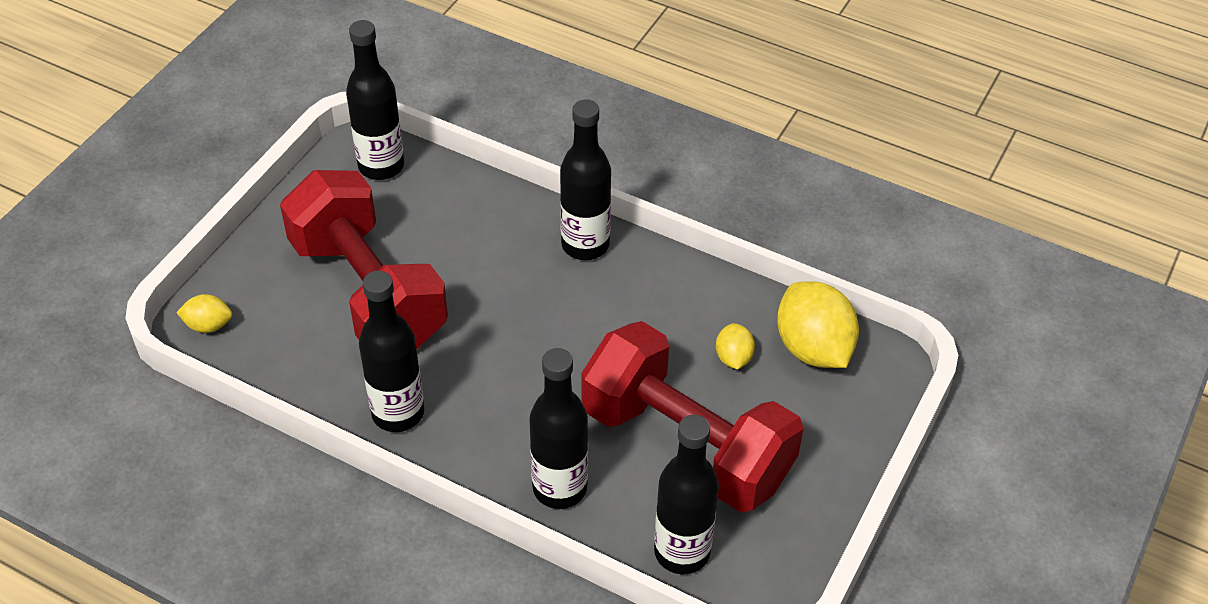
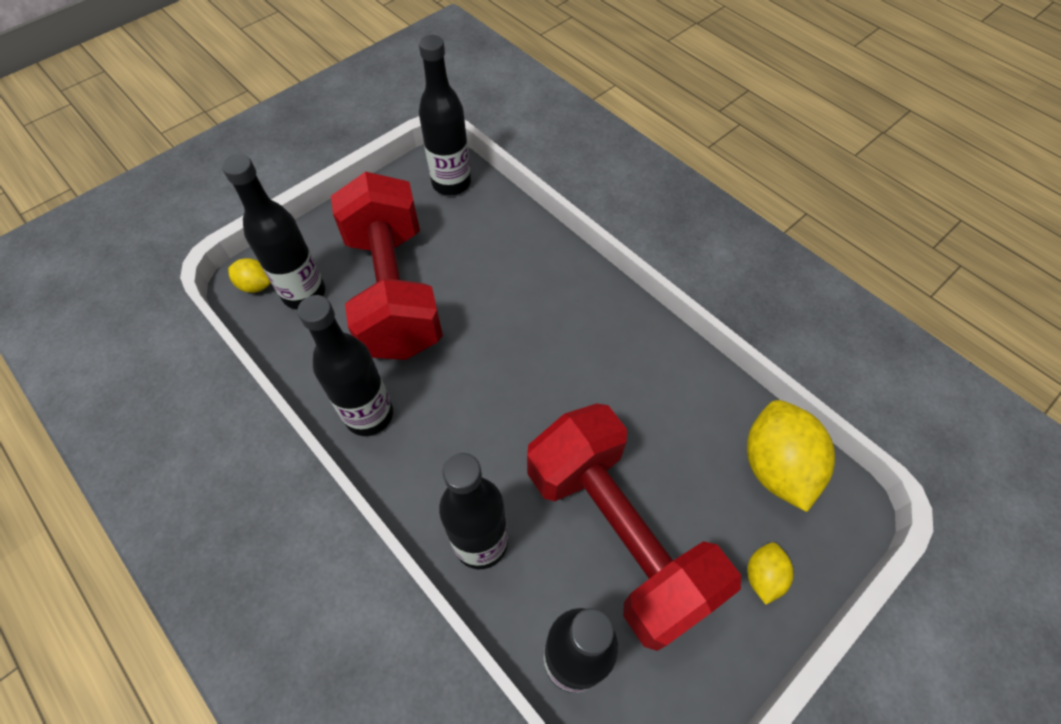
camera: 20 degrees right, 10 degrees up
black bottle [560,99,611,260] -> black bottle moved to [222,154,325,309]
yellow lemon [716,323,755,370] -> yellow lemon moved to [747,542,794,605]

